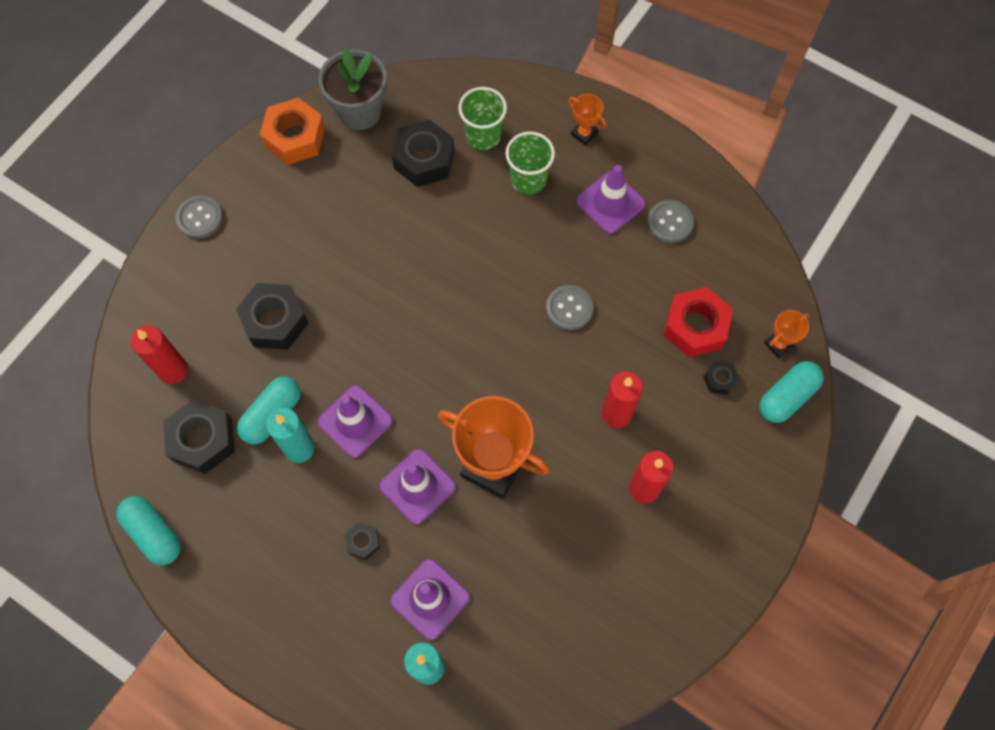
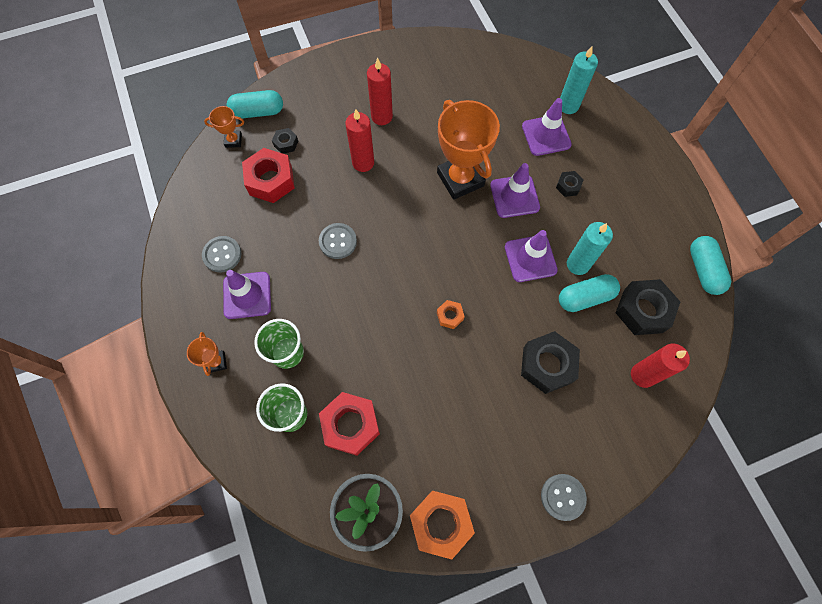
camera: 145 degrees left, 0 degrees up
black nut [392,120,455,187] -> red nut [319,392,380,456]
none -> orange nut [437,300,465,329]

